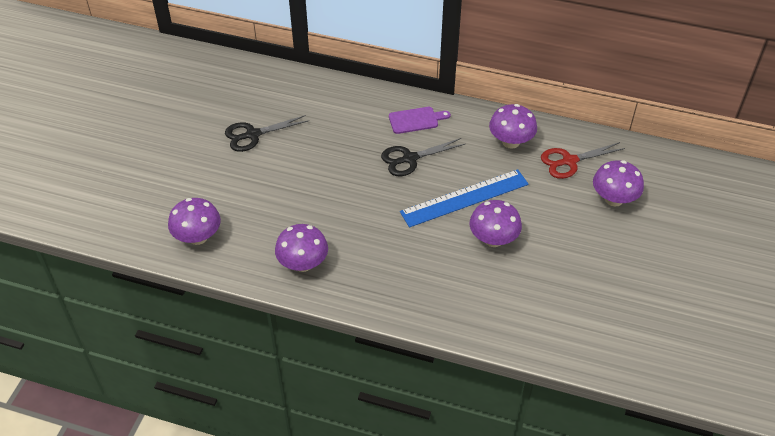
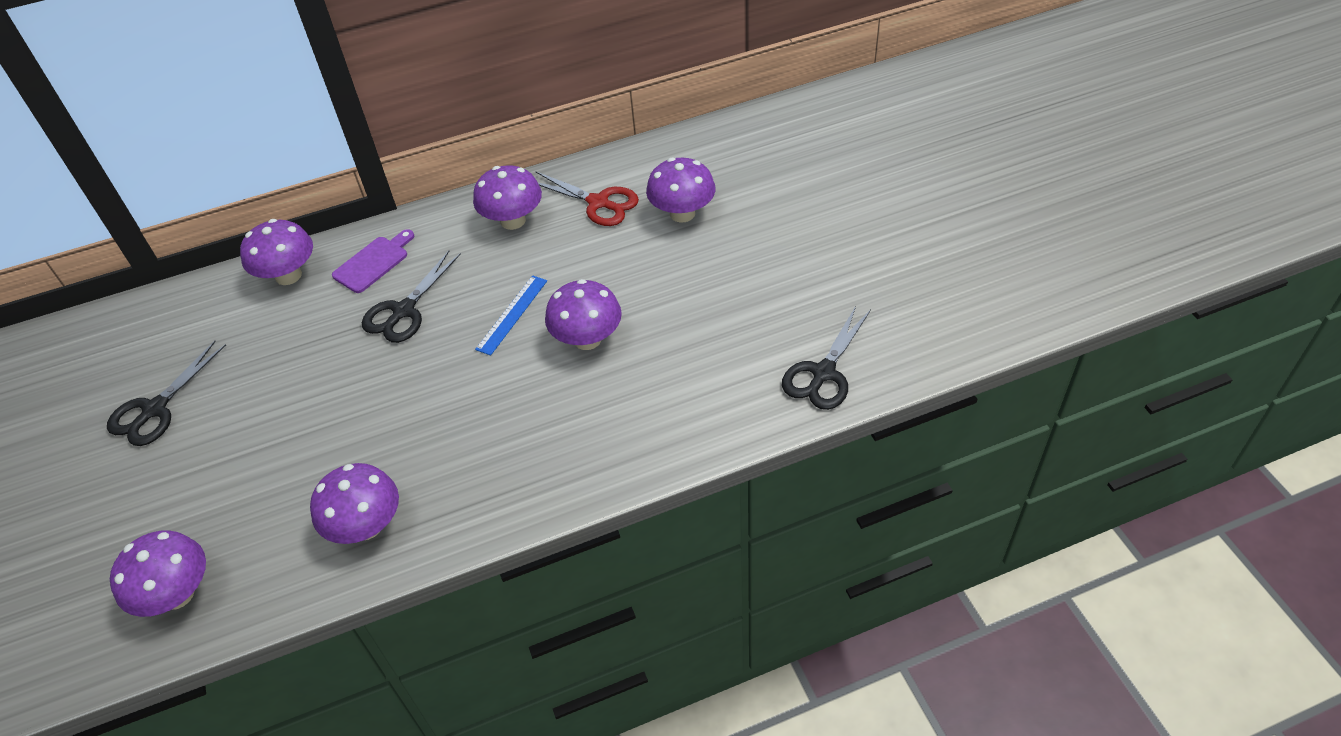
camera: 35 degrees left, 0 degrees up
blue ruler [400,169,529,227] -> blue ruler [475,275,547,356], size x0.55
red scissors [541,142,625,179] -> red scissors turned 90 degrees counterclockwise [535,171,639,226]
none -> purple mushroom [240,219,313,285]
none -> black scissors [782,306,871,410]

